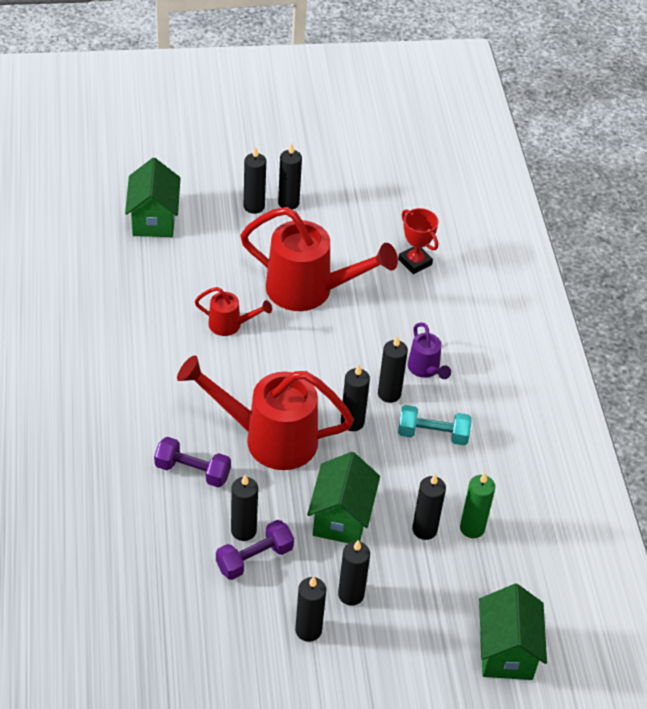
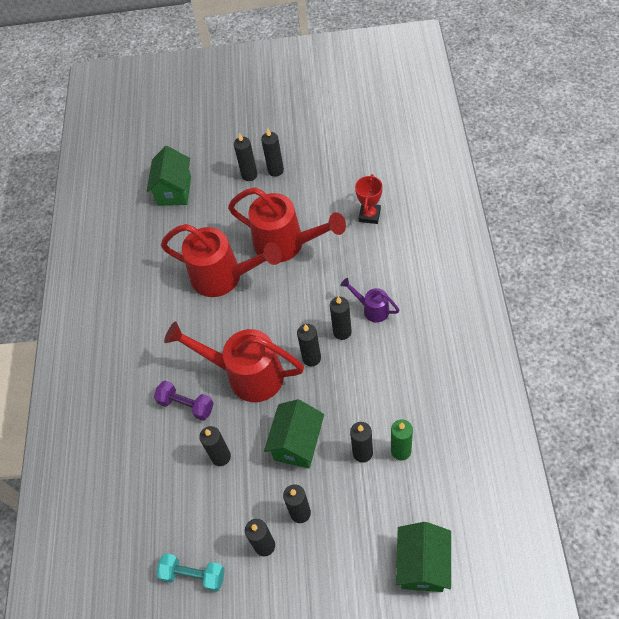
camera: 15 degrees right, 10 degrees up
red watering can [195,287,272,336] -> red watering can [161,224,282,297], size x2.08
purple dumbbell [216,520,294,580] -> none
red trophy [398,208,438,274] -> red trophy turned 45 degrees clockwise [355,174,383,224]
turquoise dumbbell [398,405,472,446] -> turquoise dumbbell moved to [157,553,225,592]
purple watering can [407,323,451,379] -> purple watering can turned 135 degrees clockwise [340,278,400,323]

